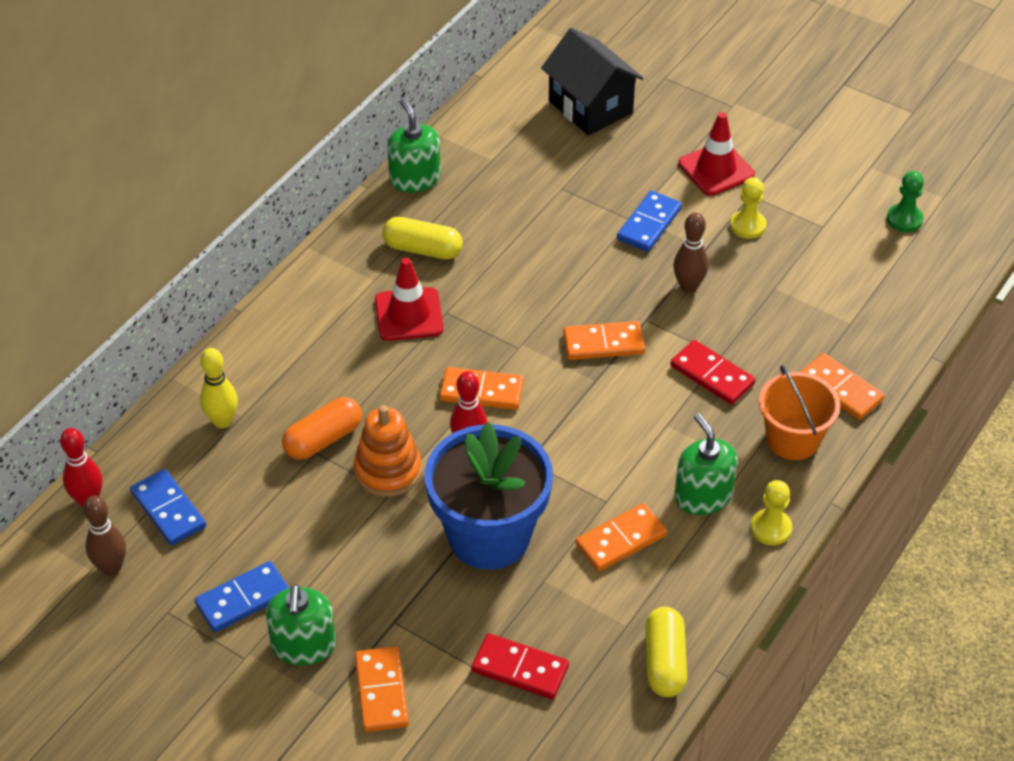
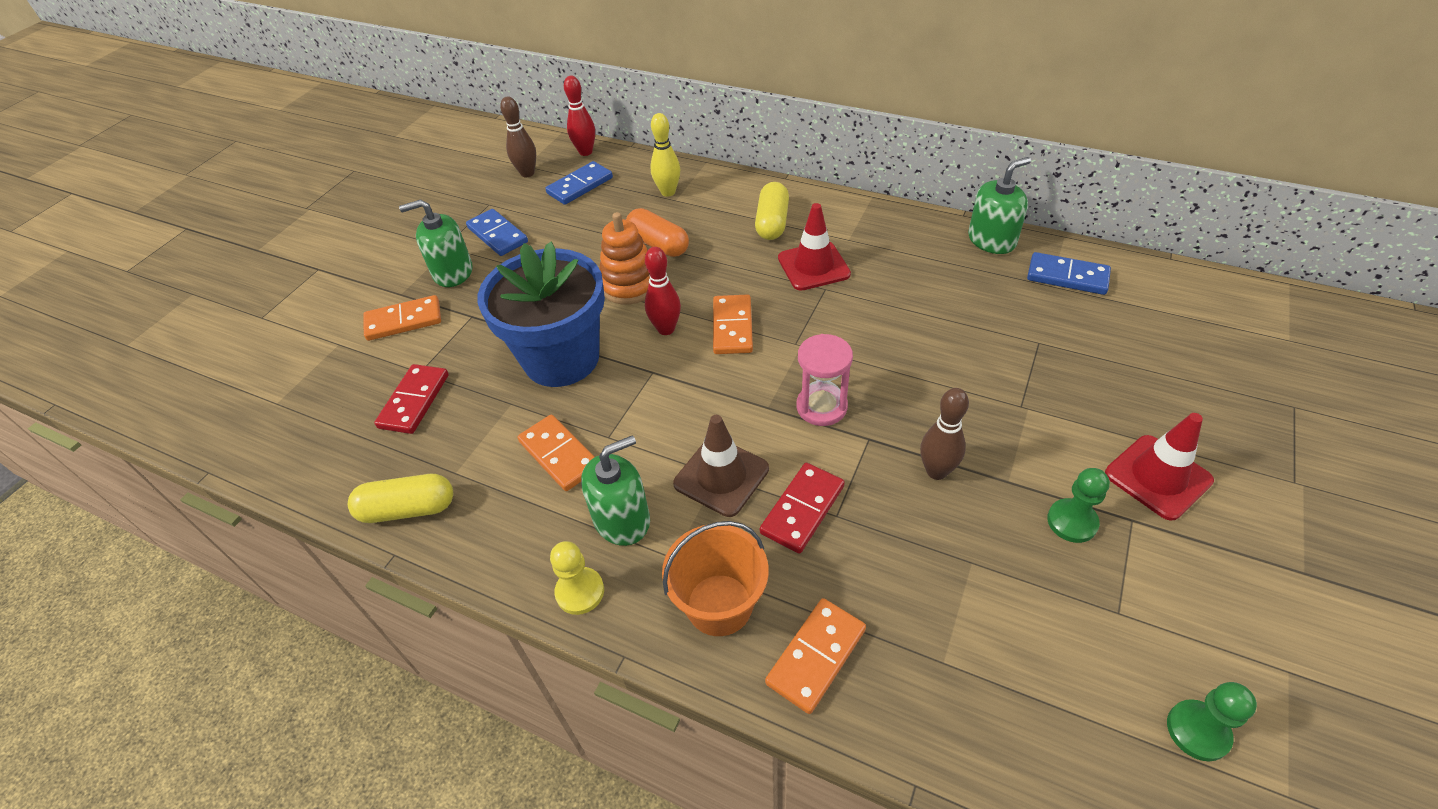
camera: 85 degrees right, 0 degrees up
yellow capsule [382,217,463,259] -> yellow capsule moved to [755,182,789,240]
black house [541,28,644,136] -> none
orange domino [563,321,645,360] -> pink hourglass [796,334,853,426]
blue domino [617,191,682,252] -> blue domino moved to [1027,252,1111,295]
yellow pawn [730,177,767,239] -> green pawn [1047,468,1110,543]
none -> brown traffic cone [673,415,769,517]

